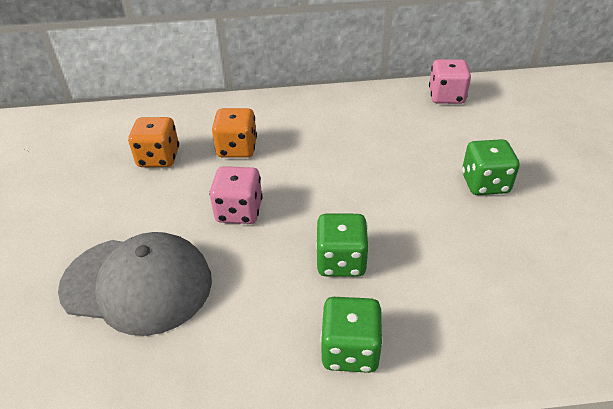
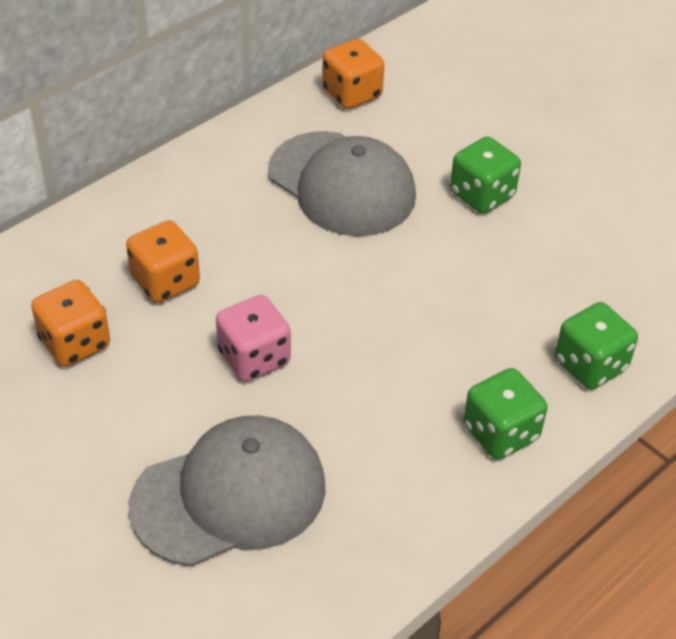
camera: 40 degrees left, 5 degrees up
green dice [316,214,369,277] -> green dice moved to [555,302,638,389]
pink dice [429,59,471,104] -> orange dice [322,39,385,109]
none -> grey cap [268,131,416,236]

